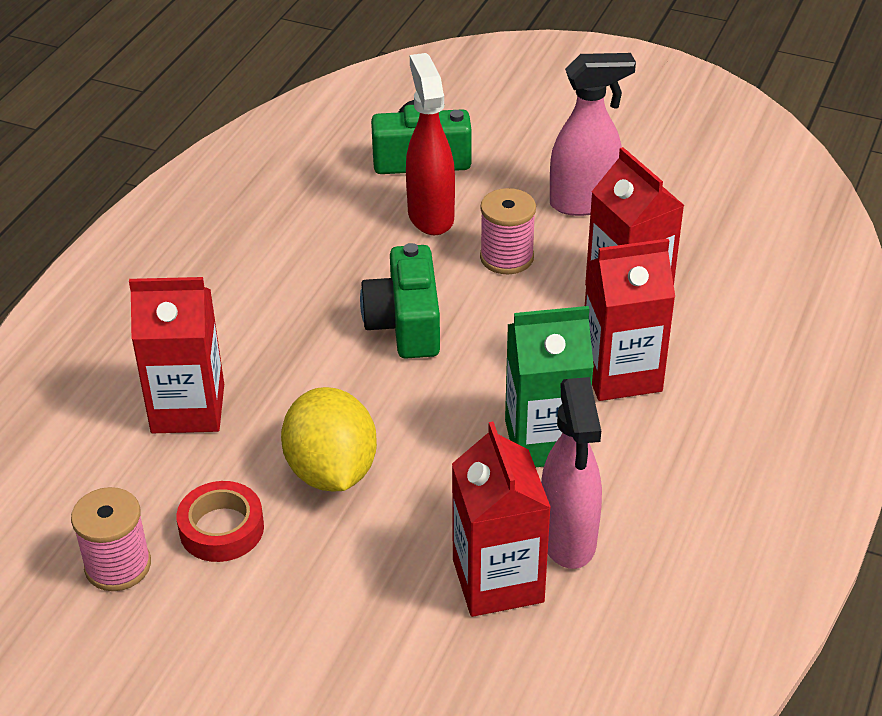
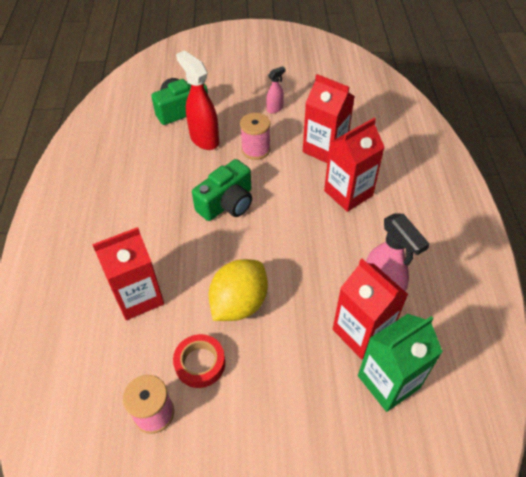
camera: 25 degrees left, 10 degrees up
yellow lemon [281,387,377,492] -> yellow lemon turned 75 degrees clockwise [209,259,268,321]
green camera [360,243,440,359] -> green camera turned 105 degrees counterclockwise [192,159,252,221]
green carton [505,306,594,467] -> green carton moved to [358,314,443,412]
pink spray bottle [550,53,636,216] -> pink spray bottle [266,66,286,114], size x0.52

